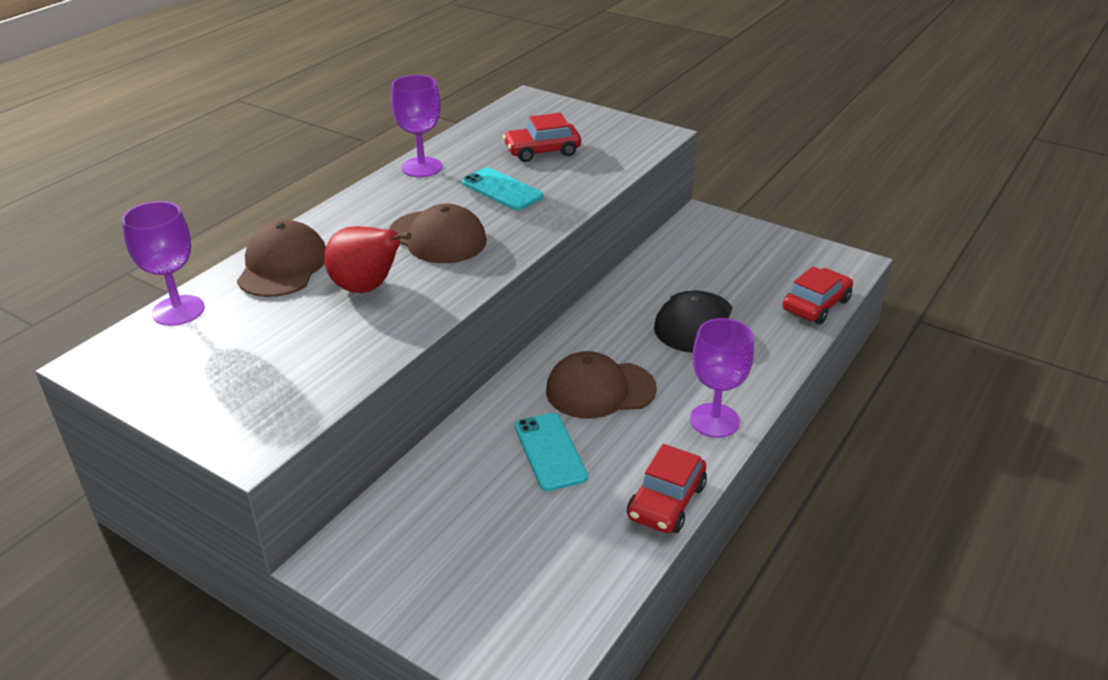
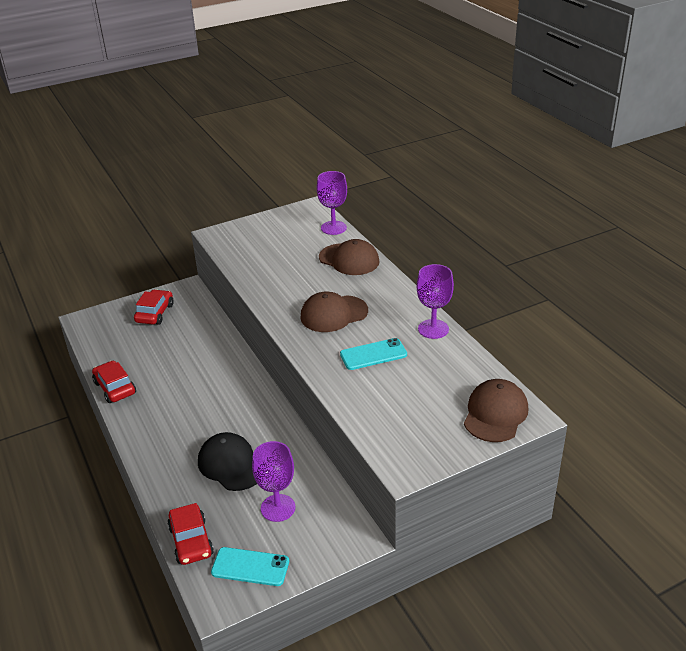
camera: 120 degrees right, 0 degrees up
red pear [324,226,411,293] -> none
red car [503,113,581,162] -> red car moved to [134,289,174,325]
turquoise phone [515,413,588,491] -> turquoise phone moved to [211,547,289,586]
brown cap [546,351,657,419] -> brown cap moved to [464,379,528,442]
purple goblet [690,318,754,438] -> purple goblet moved to [252,441,295,522]

